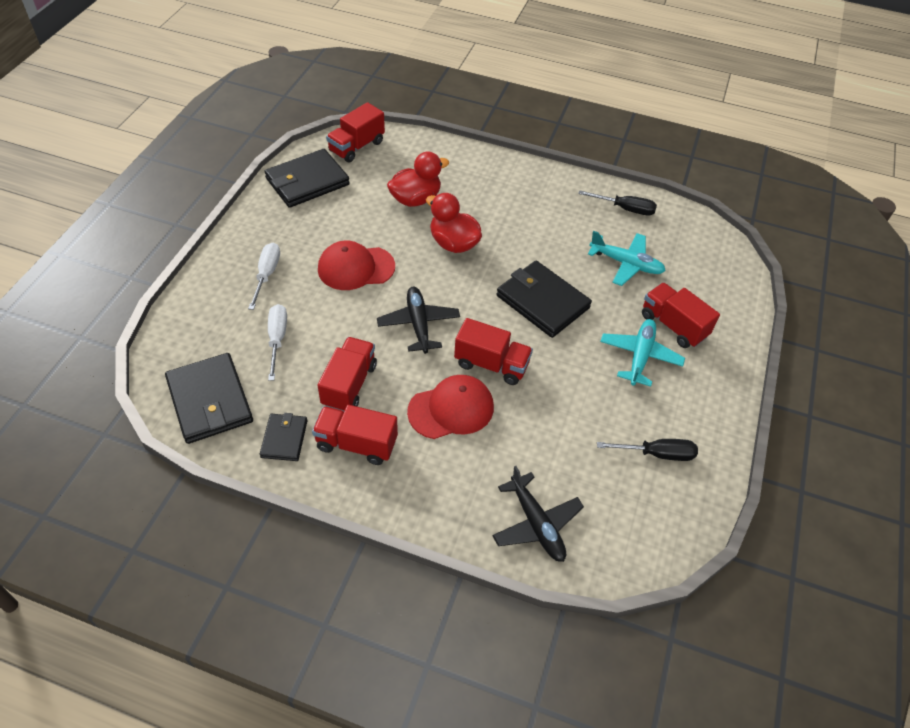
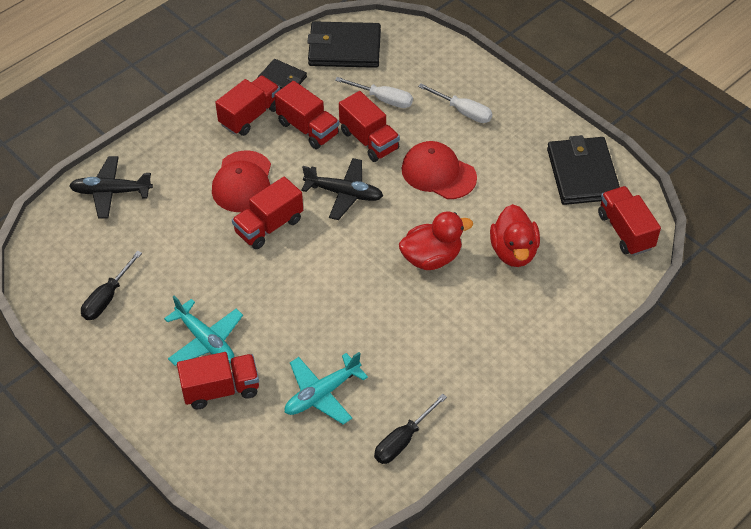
camera: 120 degrees right, 0 degrees up
red cap [318,240,395,290] -> red cap turned 75 degrees counterclockwise [402,141,477,199]
black wallet [497,261,592,338] -> none
none -> red truck [339,91,400,162]

